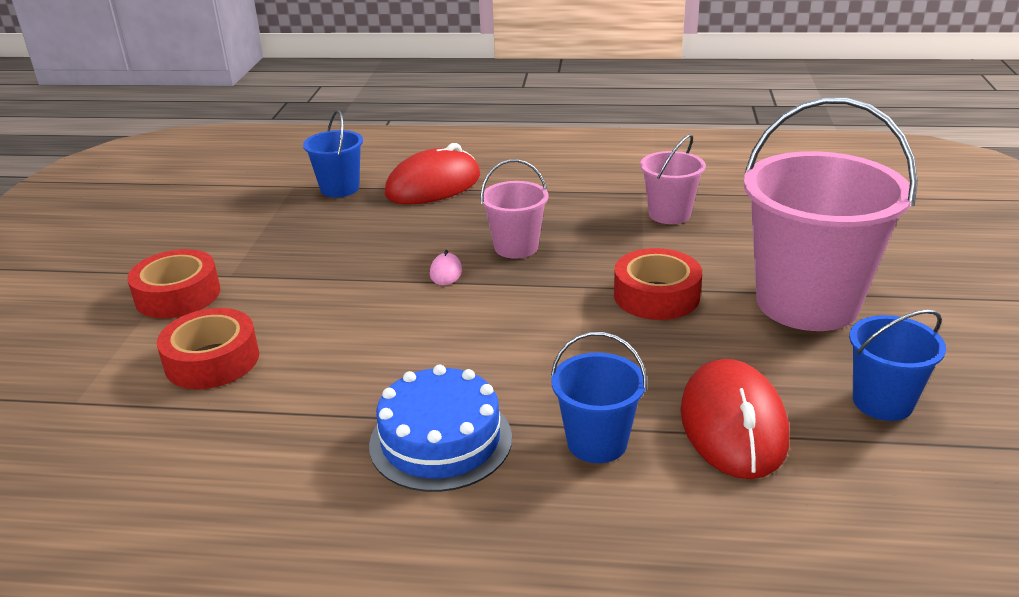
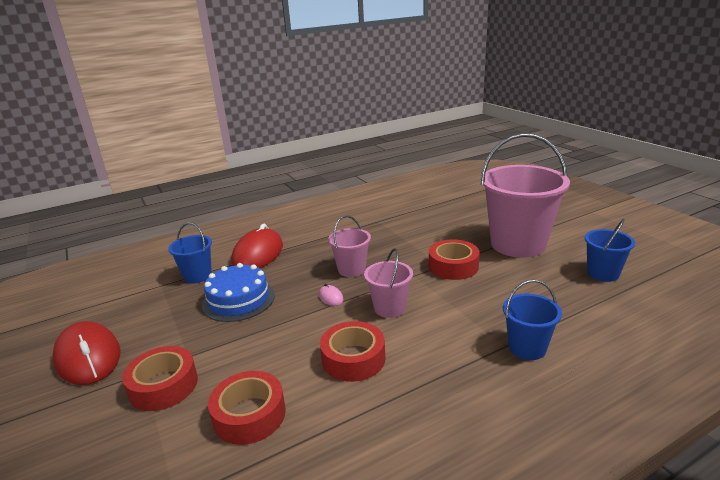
camera: 35 degrees left, 5 degrees down
blue cake [369,364,512,492] -> blue cake moved to [202,263,275,322]
pink bucket [640,134,706,224] -> pink bucket moved to [364,248,413,318]
red mouse [680,359,789,479] -> red mouse moved to [52,321,121,385]
none -> red tape [320,321,386,382]

